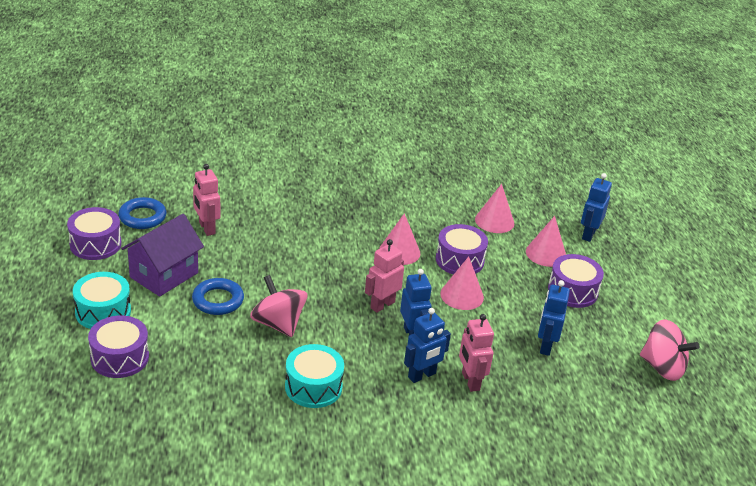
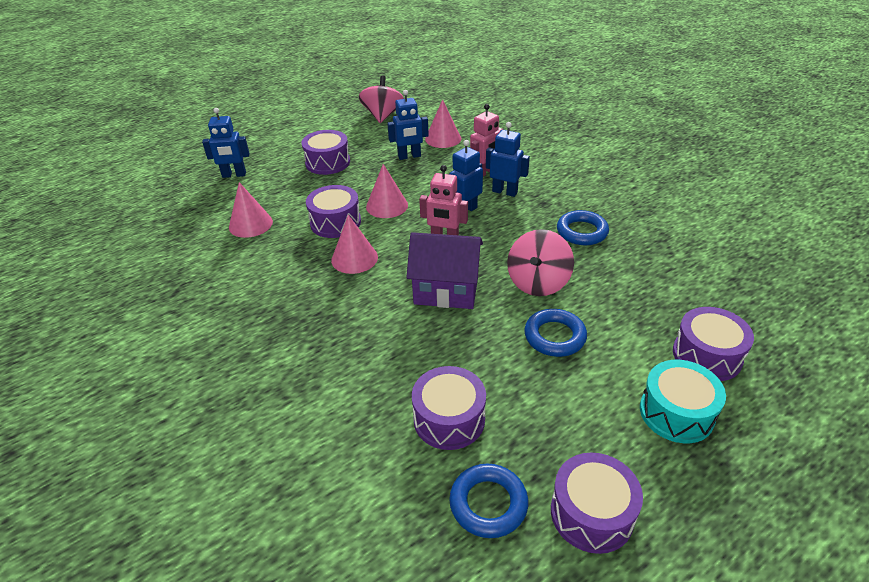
camera: 115 degrees left, 5 degrees up
purple house [121,214,204,297] -> purple house moved to [406,232,483,309]
pink robot [193,164,220,236] -> purple drum [412,366,486,450]
turquoise drum [285,344,344,408] -> blue ring [557,210,609,245]
pink cone [526,216,566,267] -> pink cone moved to [425,100,461,148]

